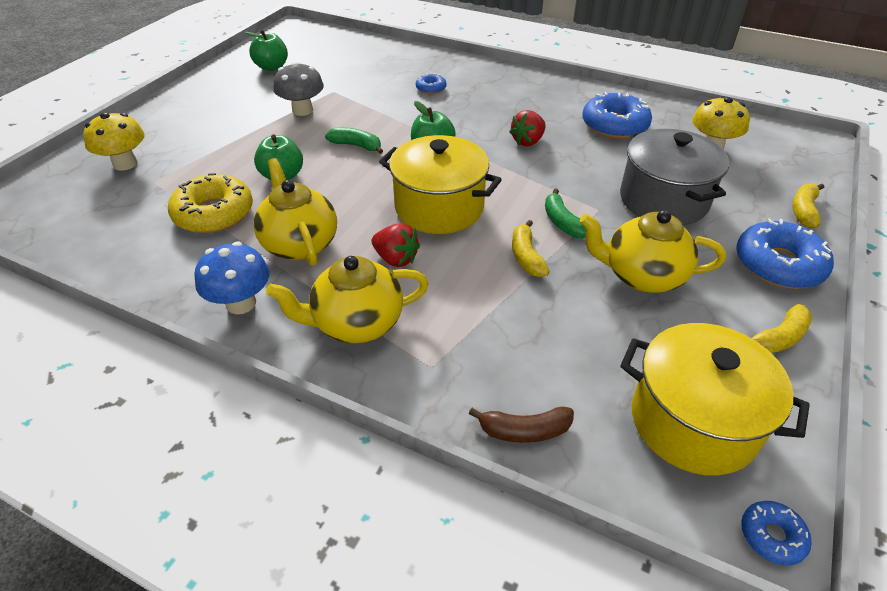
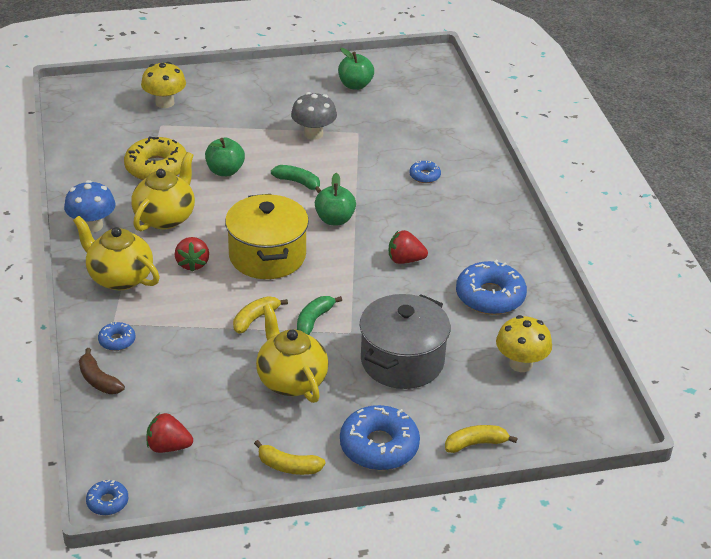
camera: 50 degrees right, 5 degrees down
green banana [325,127,383,154] -> green banana turned 45 degrees counterclockwise [271,165,321,193]
yellow pot [620,323,810,475] -> red strawberry [146,413,193,453]
none -> blue donut [98,321,135,351]

